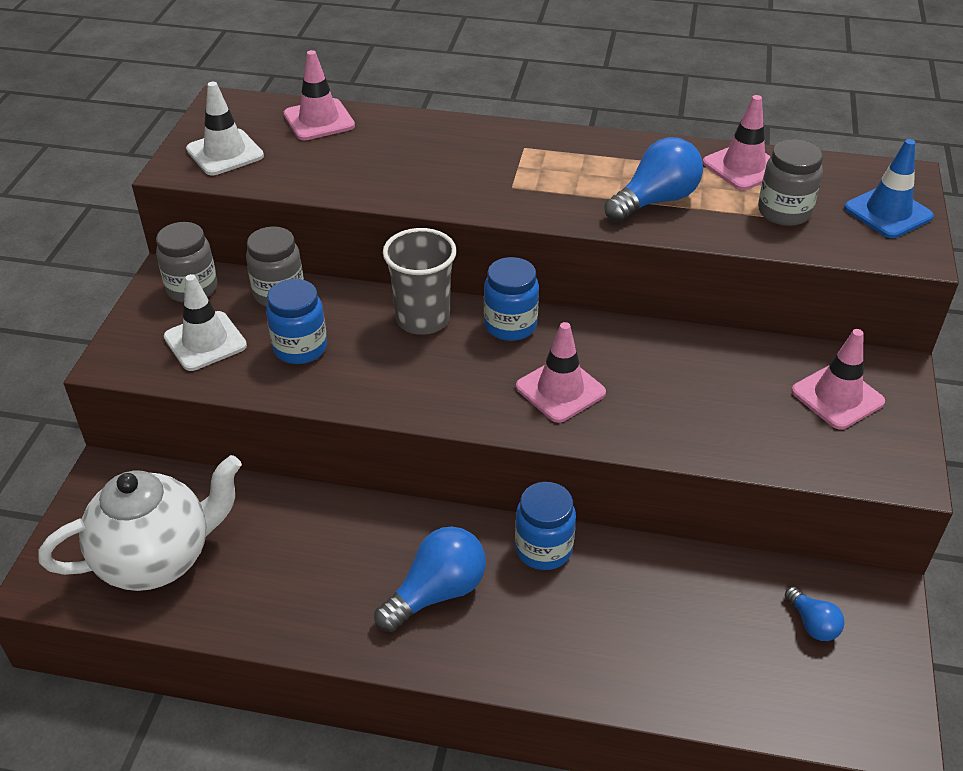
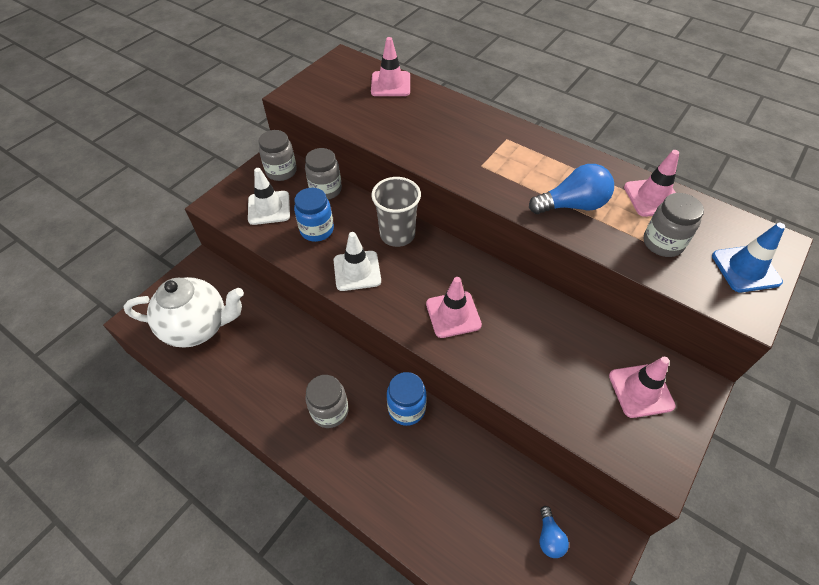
camera: 25 degrees right, 10 degrees up
white traffic cone [186,82,264,175] -> white traffic cone moved to [334,232,381,291]
blue light bulb [374,526,486,632] -> grey jar [305,375,349,428]
blue jar [484,257,539,341] -> none

